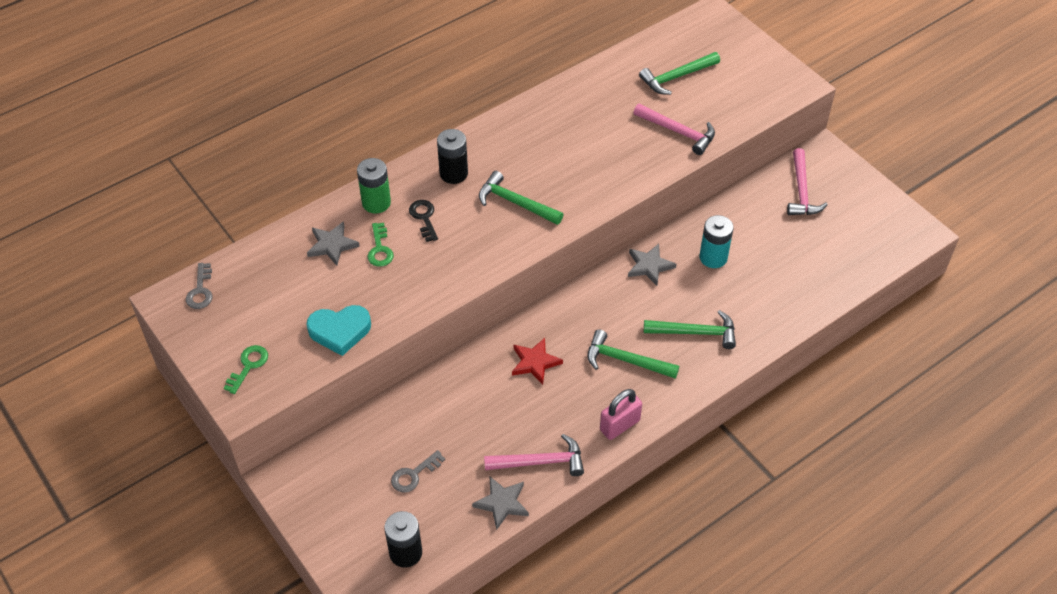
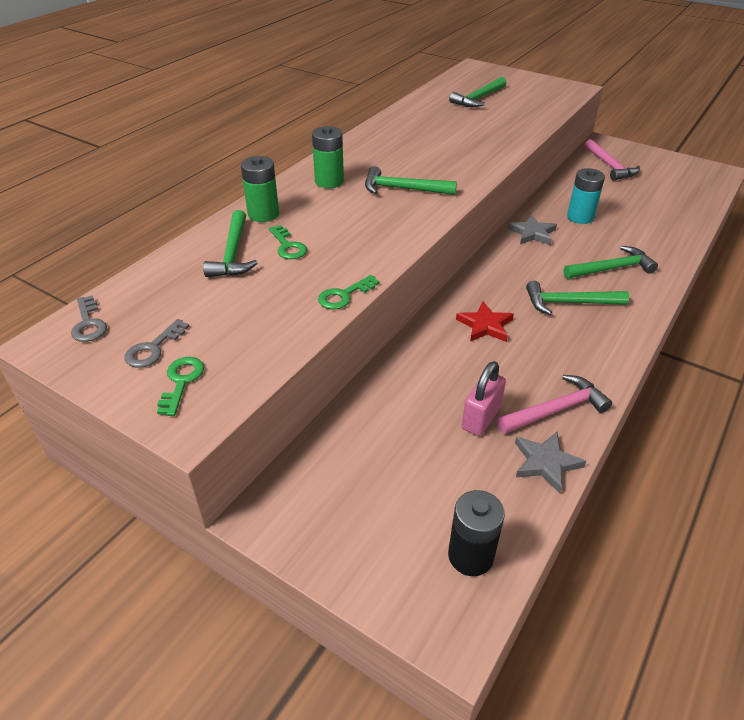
camera: 20 degrees left, 10 degrees down
turquoise heart [306,305,371,356] -> none
grey star [307,221,360,266] -> green hammer [203,210,258,277]
grey key [391,450,445,493] -> grey key moved to [124,319,189,368]
black key [409,200,438,242] -> none
black battery [437,129,468,184] -> green battery [312,126,344,188]
pink padlock [600,389,642,440] -> pink padlock moved to [462,361,506,436]
pink hammer [633,104,715,155] -> none
none -> green key [318,275,380,309]

